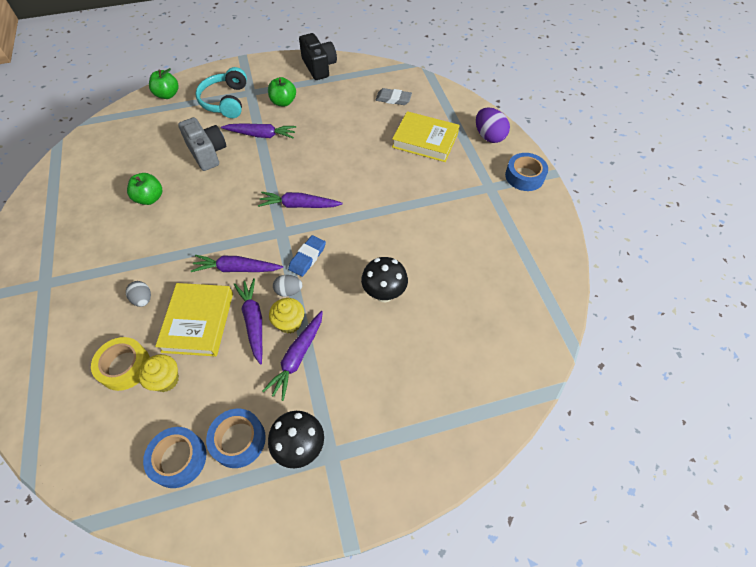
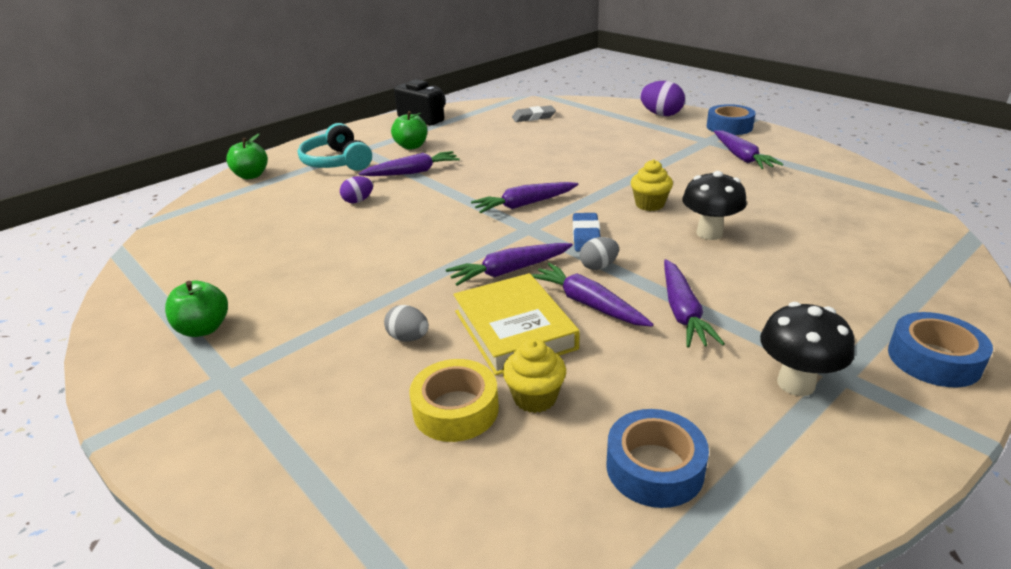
camera: 25 degrees left, 25 degrees down
green apple [127,173,162,205] -> green apple moved to [165,280,228,337]
grey camera [178,117,226,171] -> purple egg [340,176,373,203]
blue tape [206,409,266,468] -> blue tape moved to [888,312,993,388]
yellow cupcake [269,298,304,334] -> yellow cupcake moved to [631,160,673,211]
yellow book [392,111,460,162] -> none
none -> purple carrot [714,130,783,169]

